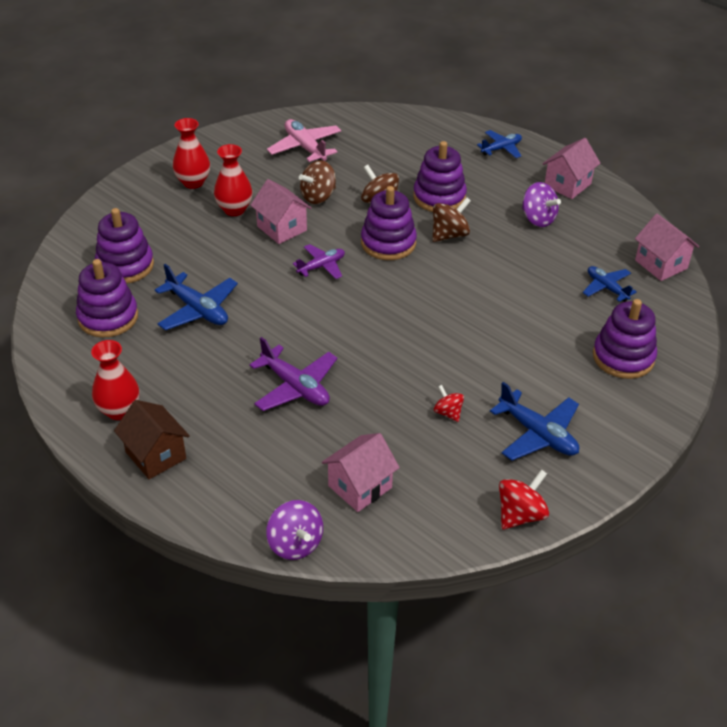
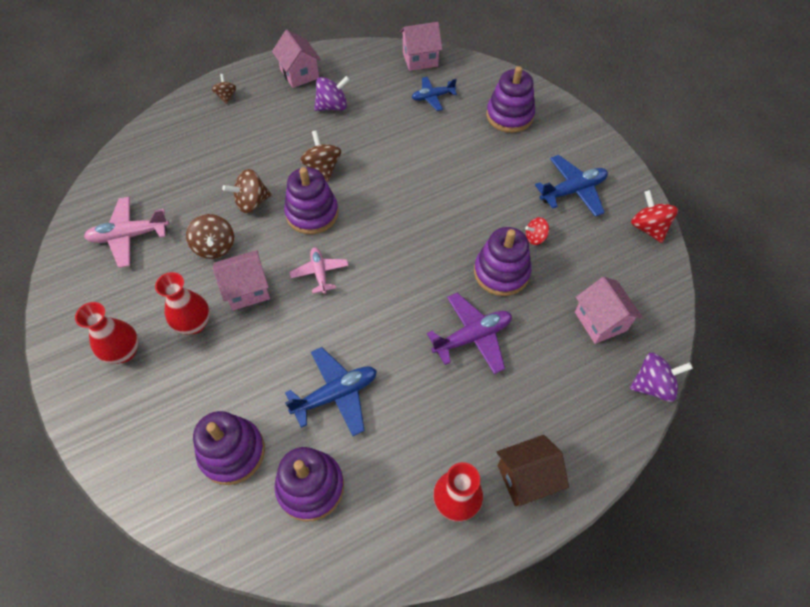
camera: 70 degrees left, 15 degrees up
purple plane [293,244,345,279] -> pink plane [289,247,349,294]
purple stacking toy [413,141,467,212] -> purple stacking toy moved to [474,227,532,296]
blue plane [477,130,522,158] -> brown spinning top [212,74,236,104]

